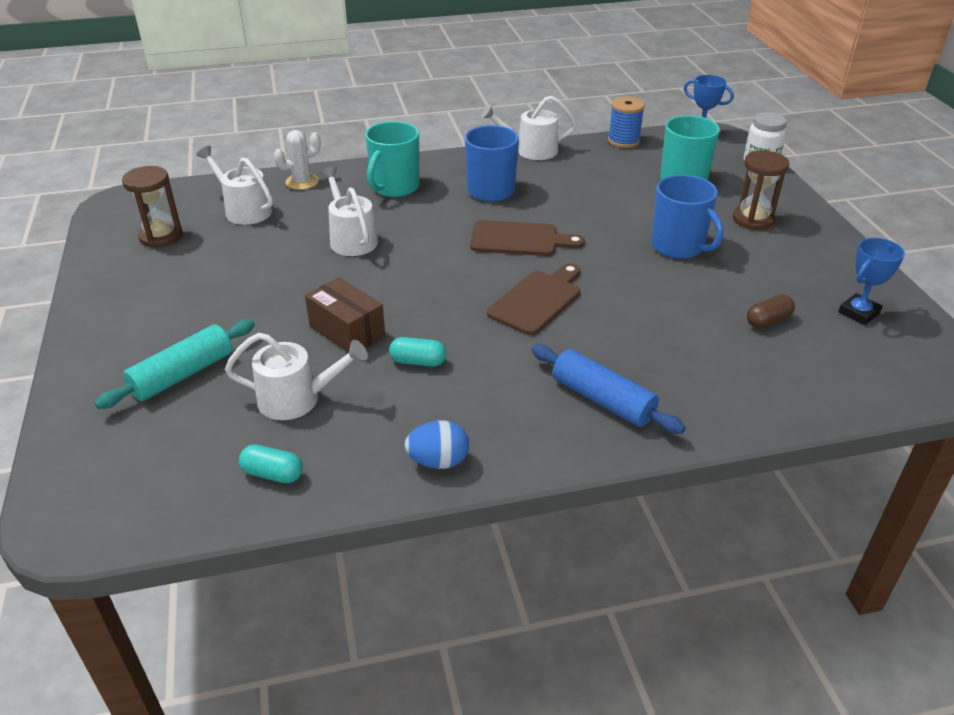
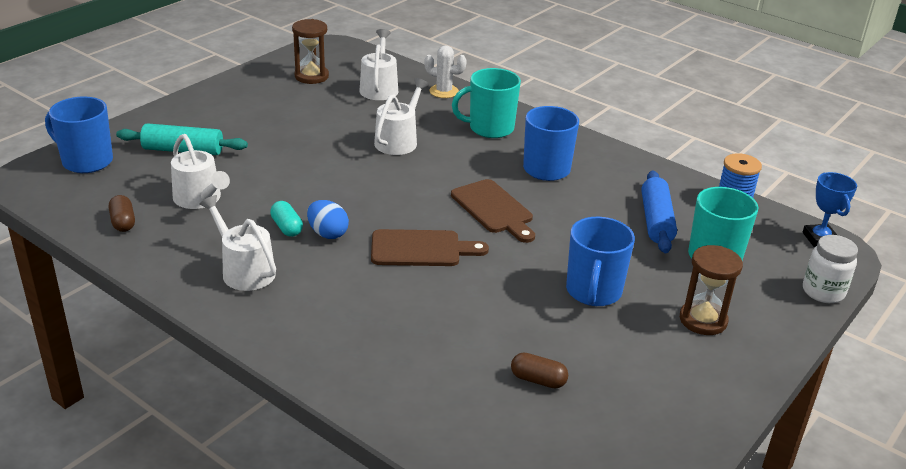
camera: 50 degrees right, 5 degrees down
turquoise capsule [239,445,303,483] -> brown capsule [109,195,135,232]
brown box [305,277,385,353] -> none
blue egg [405,421,469,469] -> blue egg moved to [307,200,349,239]
white watering can [481,96,577,160] -> white watering can moved to [199,195,276,291]
blue rolling pin [531,344,686,434] -> blue rolling pin moved to [641,170,677,253]
blue trophy [838,238,905,325] -> none
none -> blue mug [45,96,113,173]

